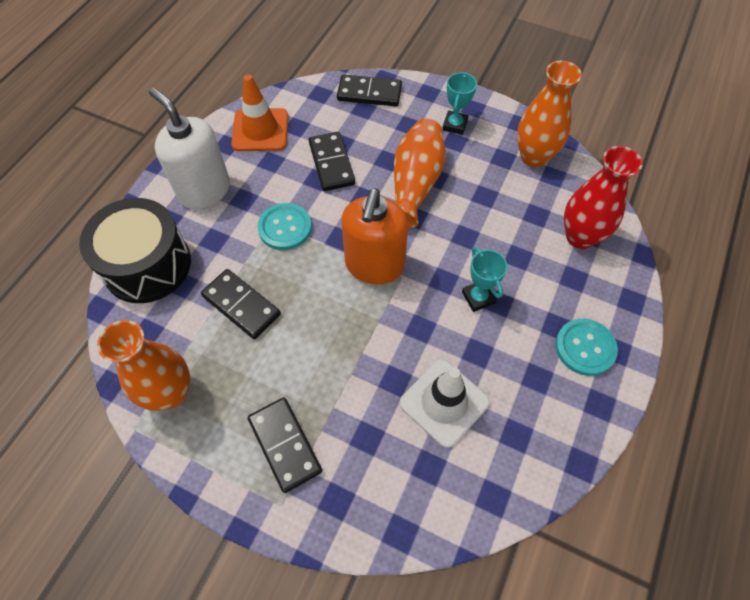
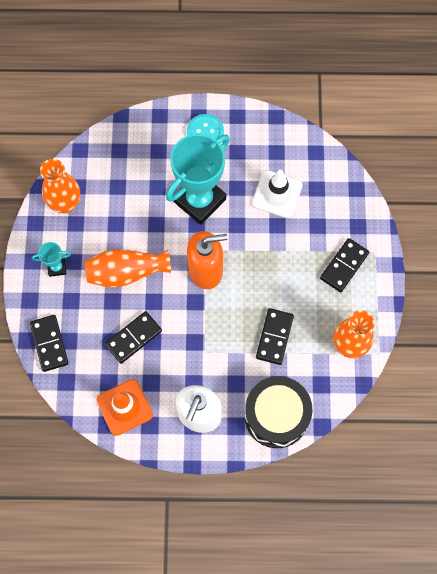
camera: 115 degrees left, 10 degrees up
turquoise button [258,203,312,250] -> none
turquoise trophy [462,247,507,312] -> turquoise trophy [166,134,230,225], size x2.27
red vase [564,146,643,249] -> none

